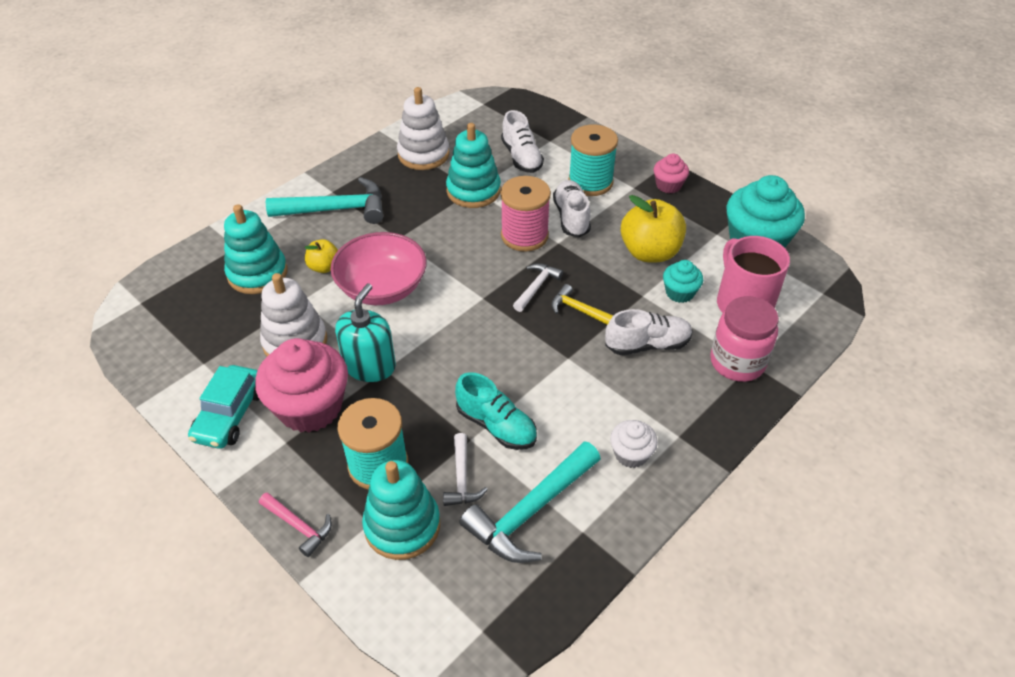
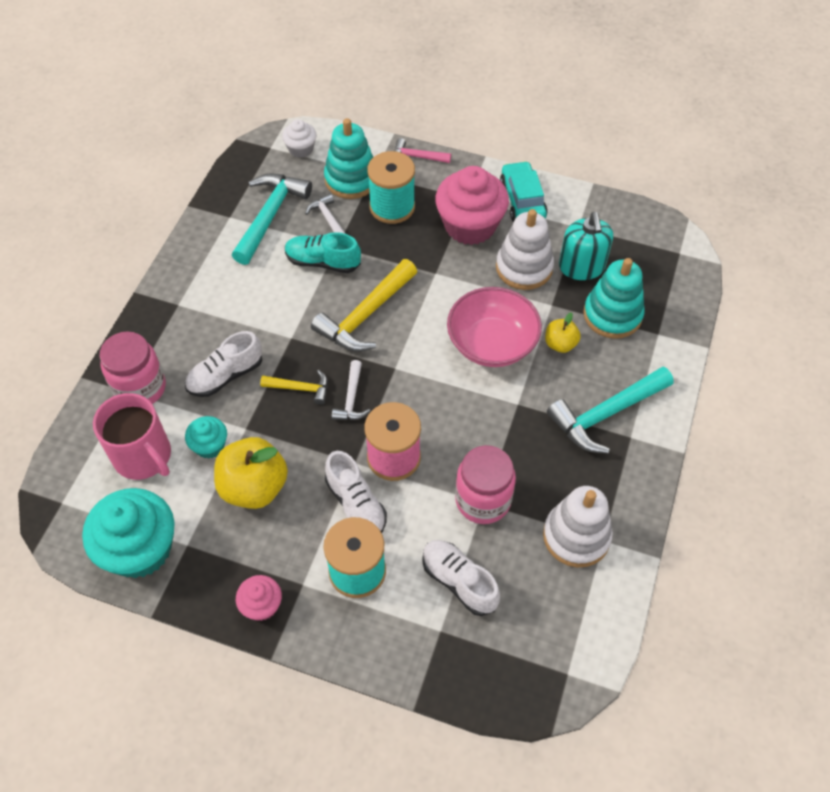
camera: 155 degrees right, 10 degrees up
turquoise soap dispenser [335,283,396,382] -> turquoise soap dispenser moved to [559,212,613,280]
turquoise stacking toy [446,123,501,208] -> pink jar [455,445,516,524]
white cupcake [610,420,658,468] -> white cupcake moved to [282,120,317,158]
none -> yellow hammer [311,259,417,352]

